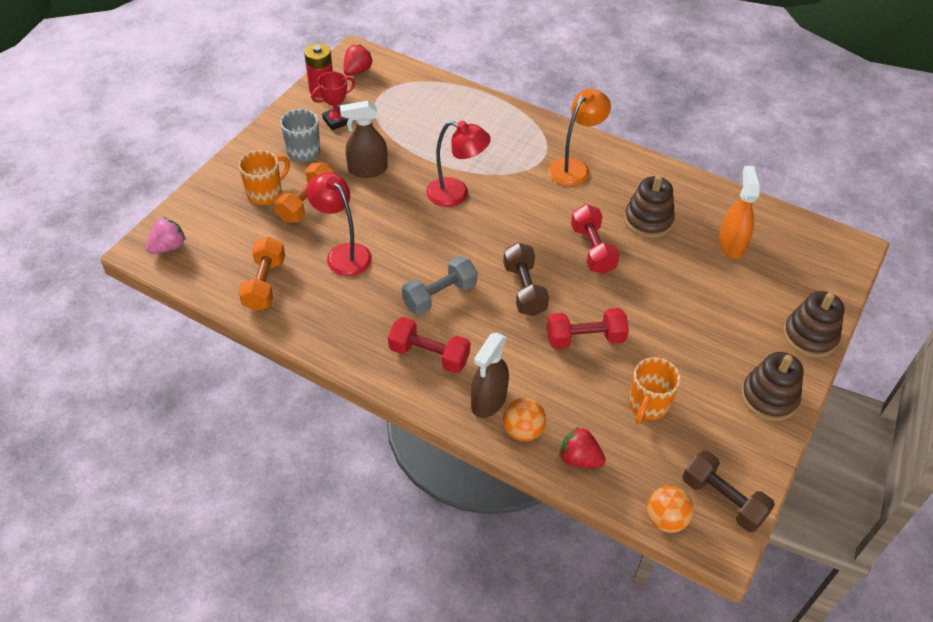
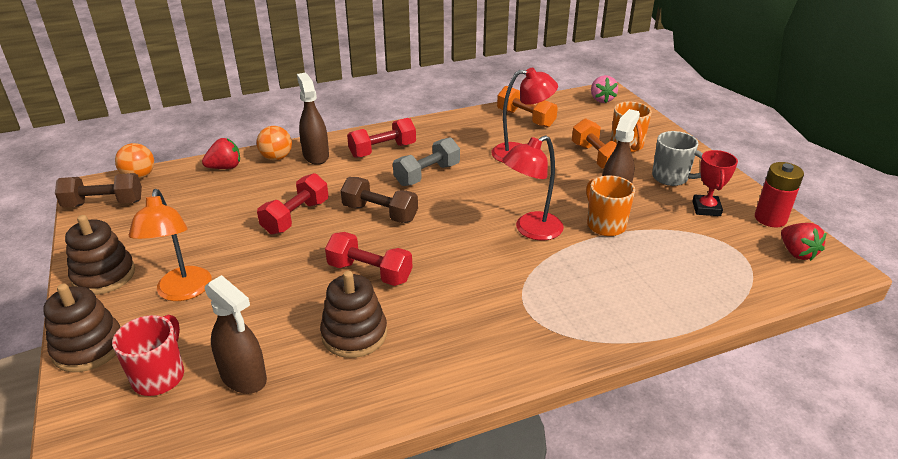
camera: 130 degrees right, 15 degrees down
grey dumbbell [402,256,478,315] -> grey dumbbell turned 45 degrees clockwise [393,138,460,186]
orange lamp [548,89,611,186] -> orange lamp moved to [129,189,212,301]
orange mug [629,357,681,424] -> orange mug moved to [586,175,635,236]
orange spray bottle [718,166,760,259] -> brown spray bottle [205,275,267,394]
none -> red mug [112,315,184,396]

